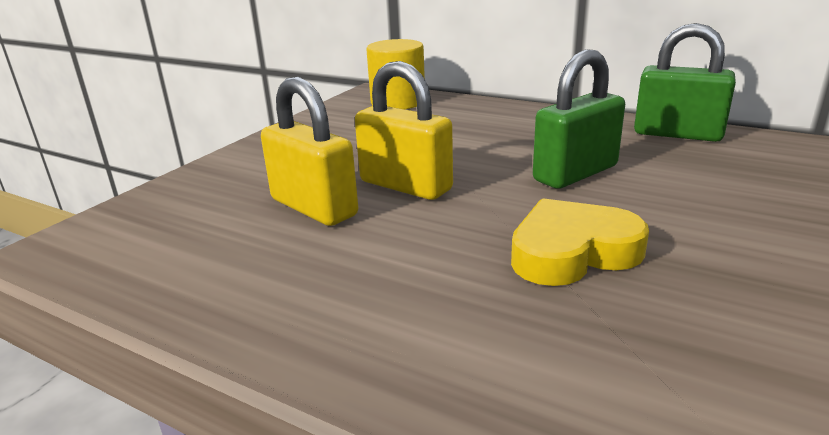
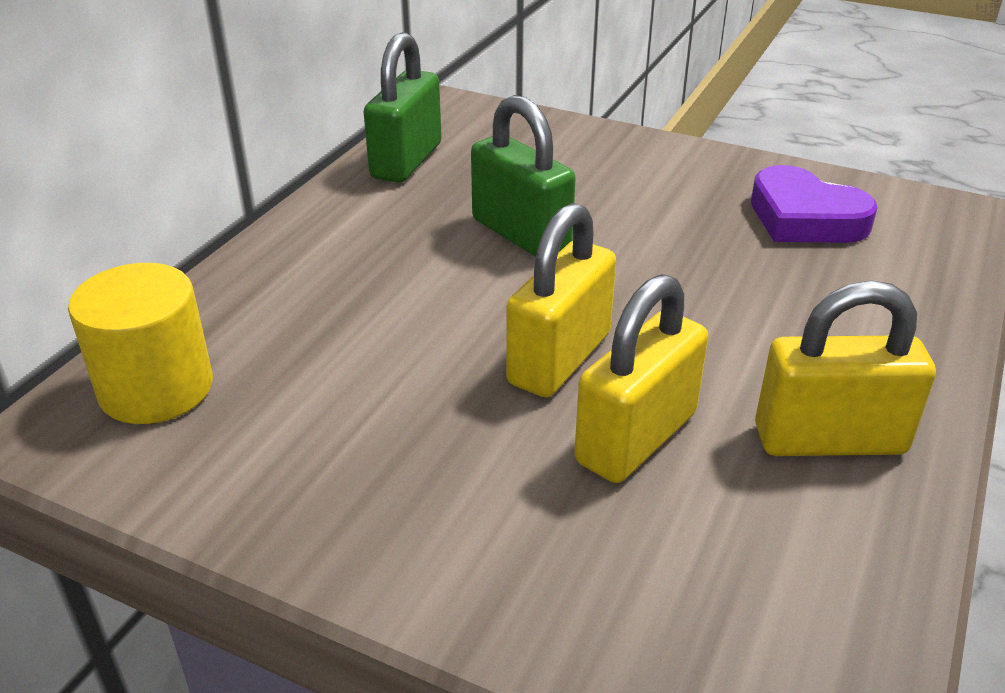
camera: 95 degrees left, 10 degrees up
yellow heart [511,198,649,286] -> none
none -> purple heart [751,165,877,243]
none -> yellow padlock [755,280,936,456]

